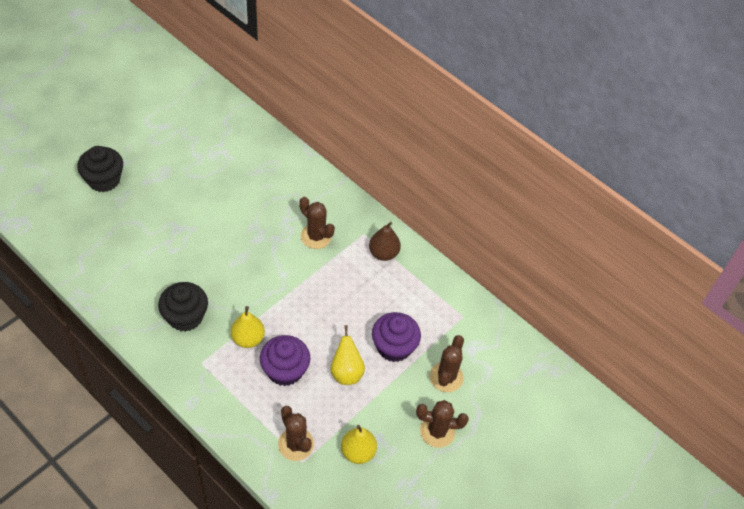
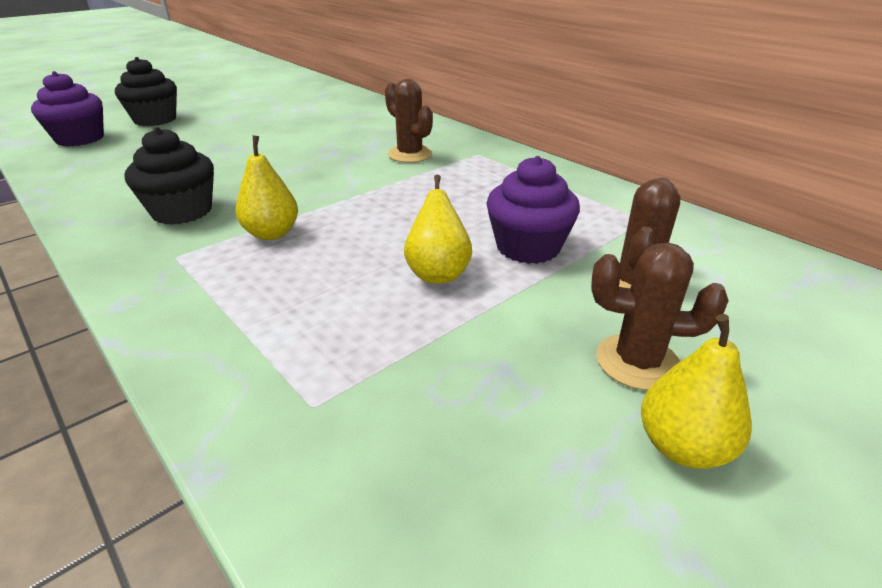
camera: 10 degrees right, 20 degrees down
purple cupcake [260,335,310,386] -> purple cupcake moved to [31,71,104,146]
brown cactus [278,406,314,461] -> none
yellow pear [341,425,377,464] -> yellow pear moved to [641,314,752,469]
brown pear [369,222,401,261] -> none

